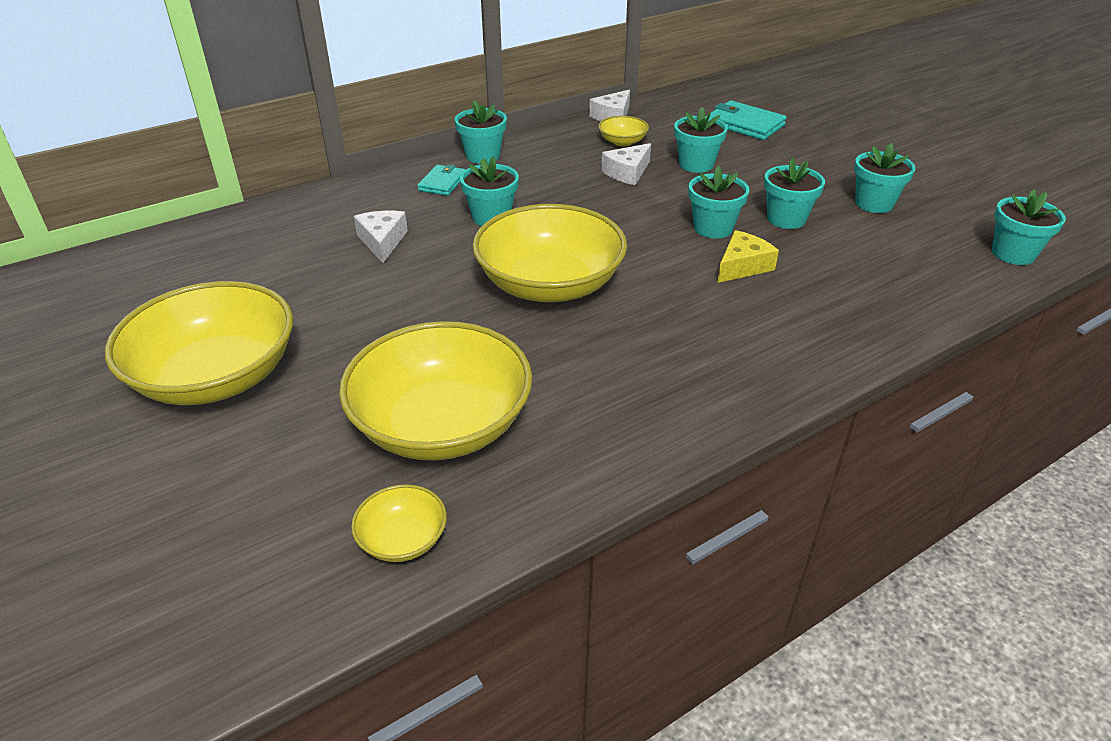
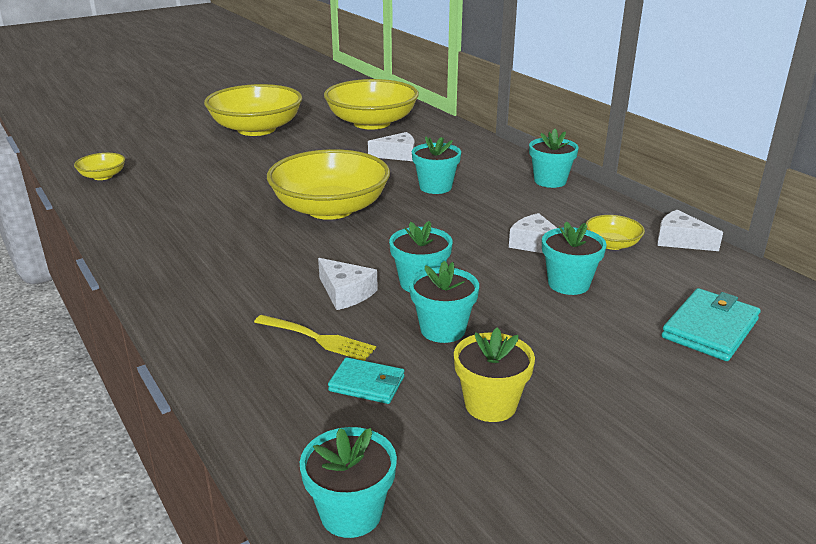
camera: 90 degrees right, 10 degrees down
yellow bowl [339,321,532,460] -> yellow bowl moved to [324,79,419,130]
turquoise wallet [417,164,466,196] -> turquoise wallet moved to [328,357,404,404]
yellow cheese [717,230,779,283] -> white cheese [318,258,378,310]
turquoise flower pot [854,143,915,213] -> yellow flower pot [454,328,535,422]
none -> yellow fork [254,315,376,361]

